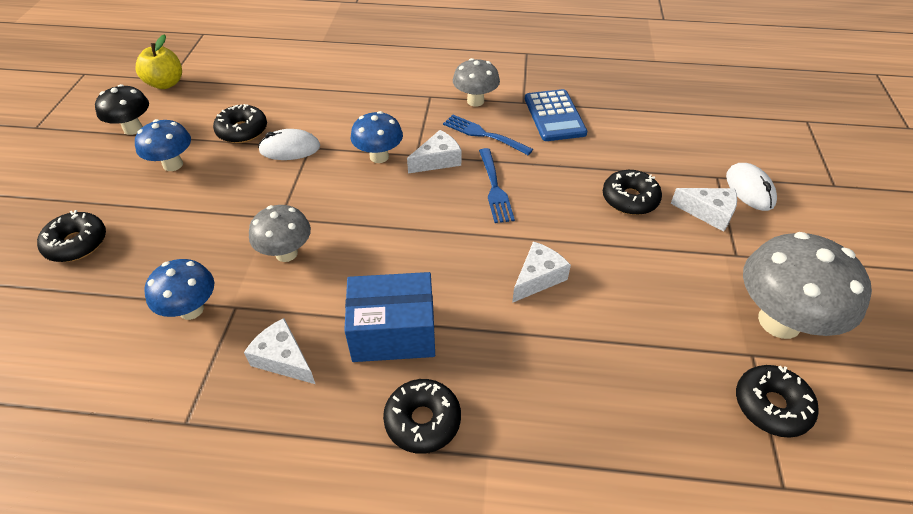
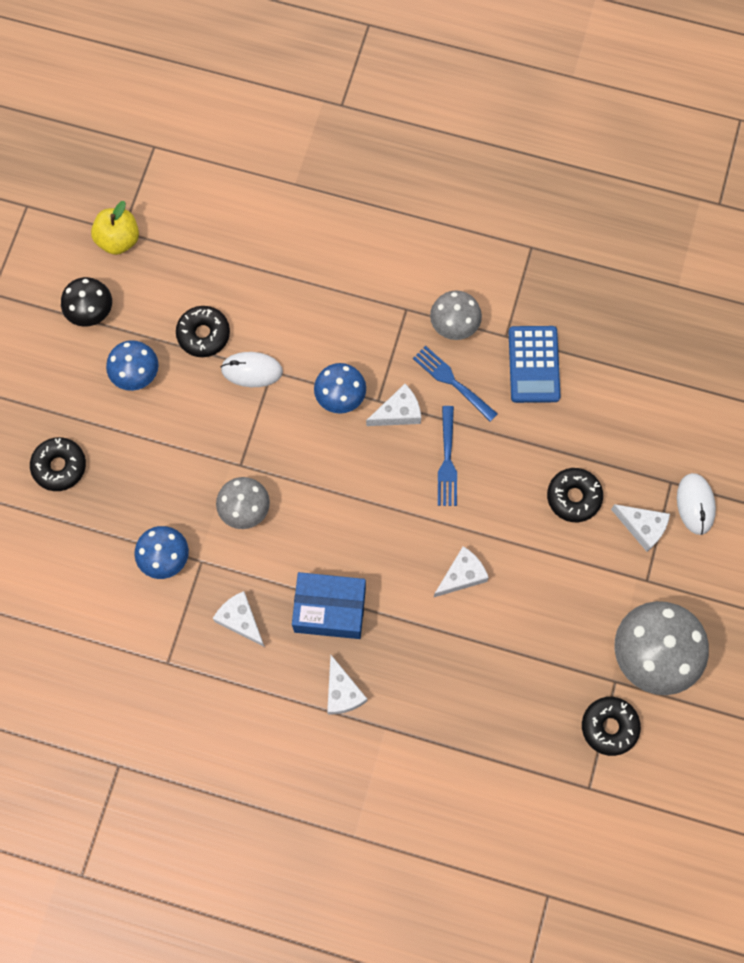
camera: 10 degrees right, 25 degrees up
black donut [383,379,461,454] -> white cheese [327,655,367,714]

